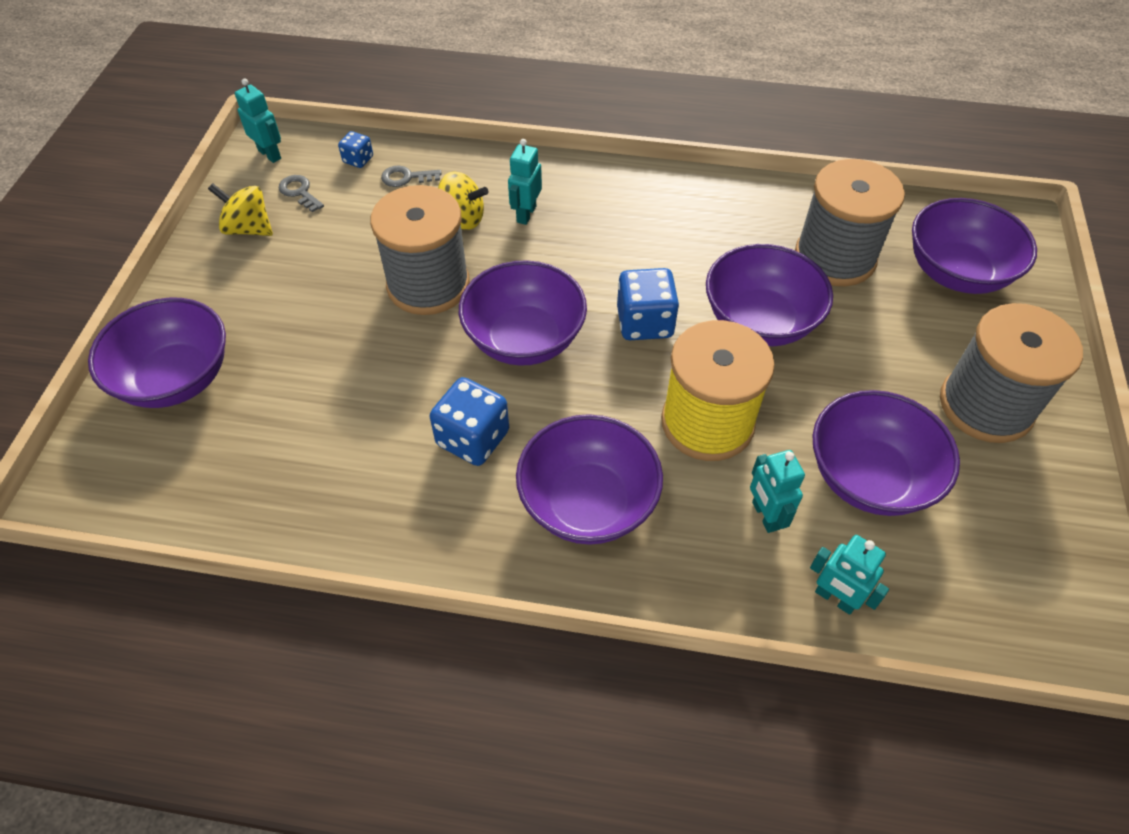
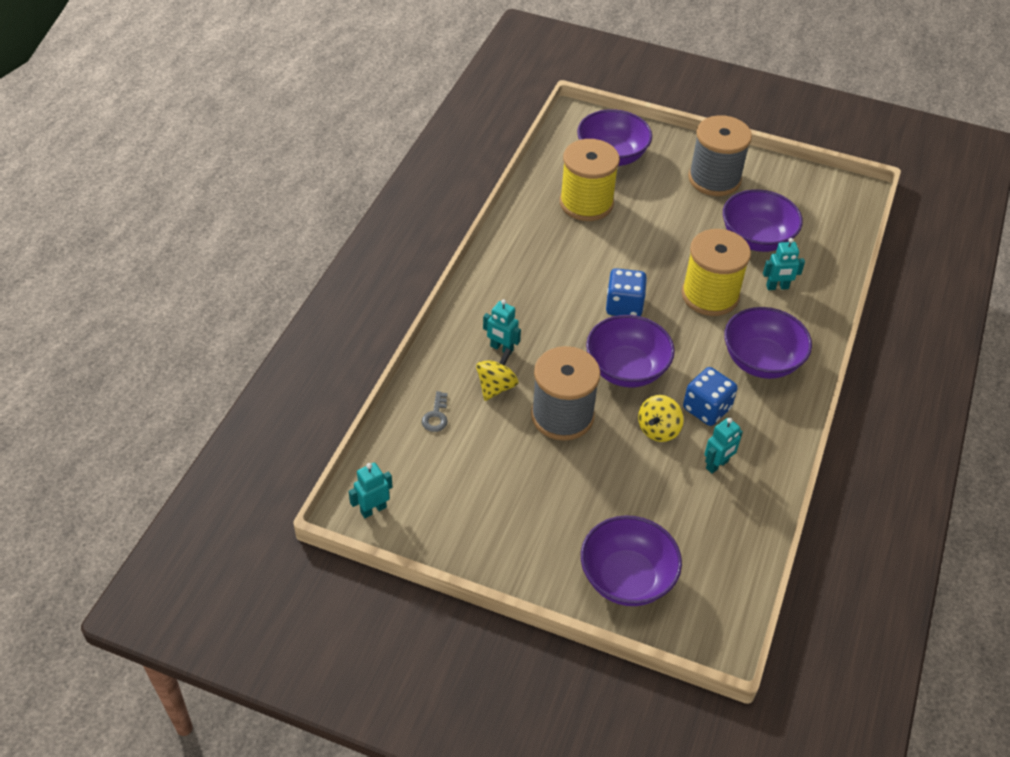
camera: 80 degrees left, 5 degrees down
yellow spinning top [208,183,273,236] -> yellow spinning top moved to [638,395,684,442]
grey key [279,175,324,212] -> none
blue dice [338,131,373,168] -> none
purple bowl [706,244,833,346] -> none
grey spool [795,159,905,286] -> yellow spool [560,139,620,221]
turquoise robot [810,535,889,615] -> turquoise robot moved to [704,418,743,473]

